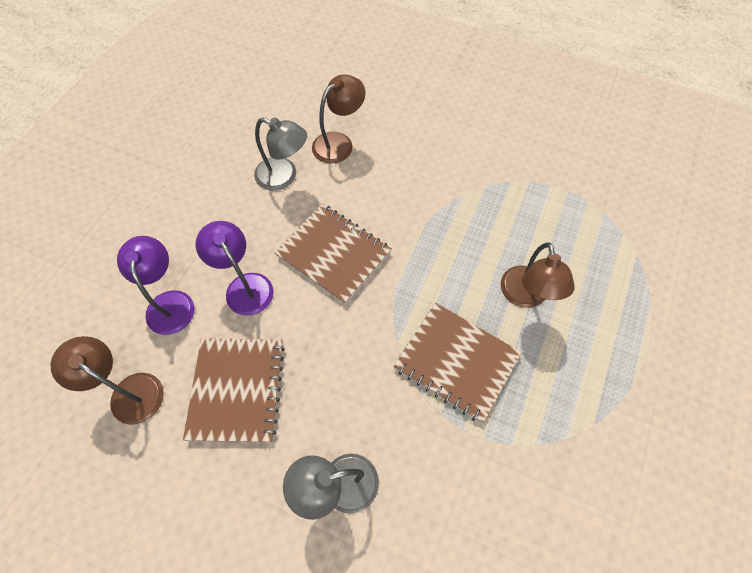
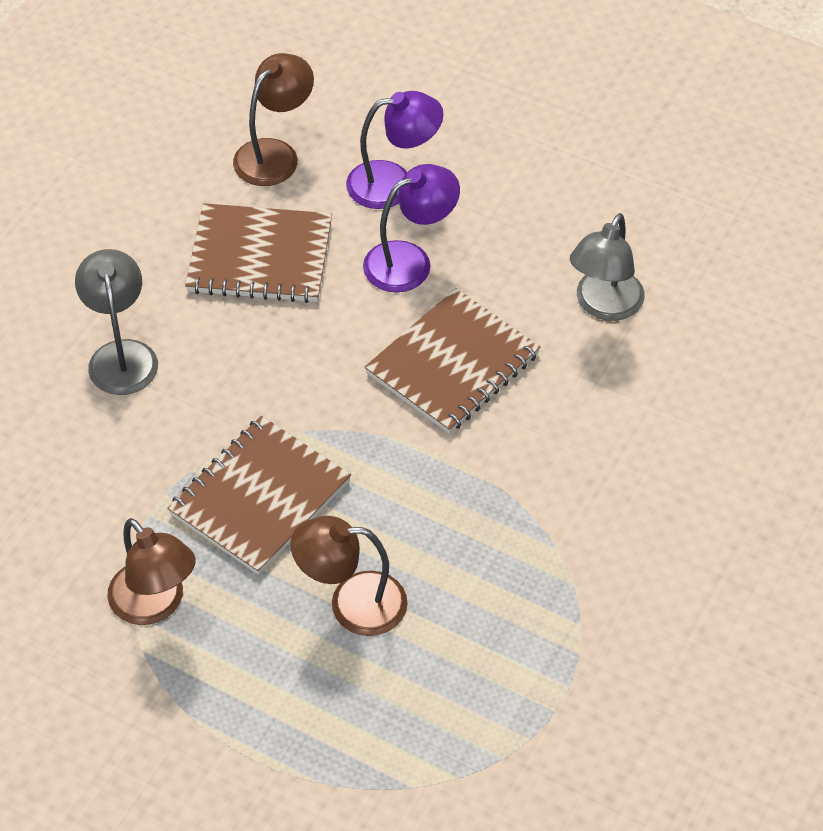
camera: 95 degrees right, 10 degrees down
brown lamp [312,74,365,164] -> brown lamp moved to [107,518,196,625]

